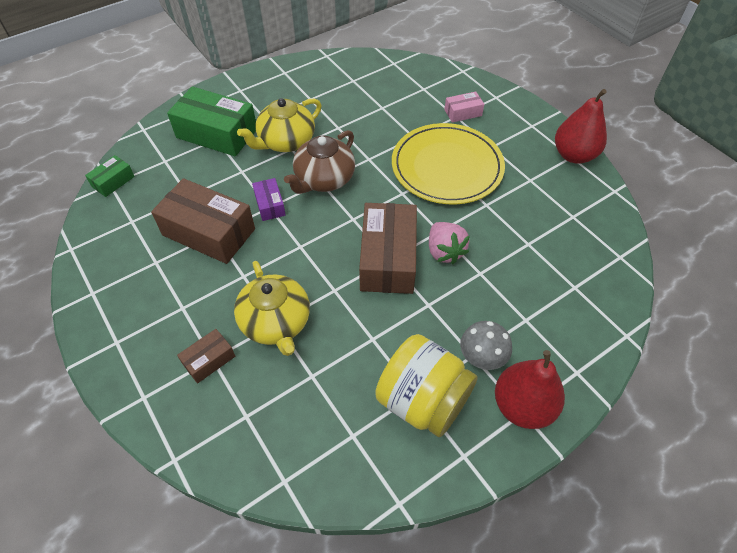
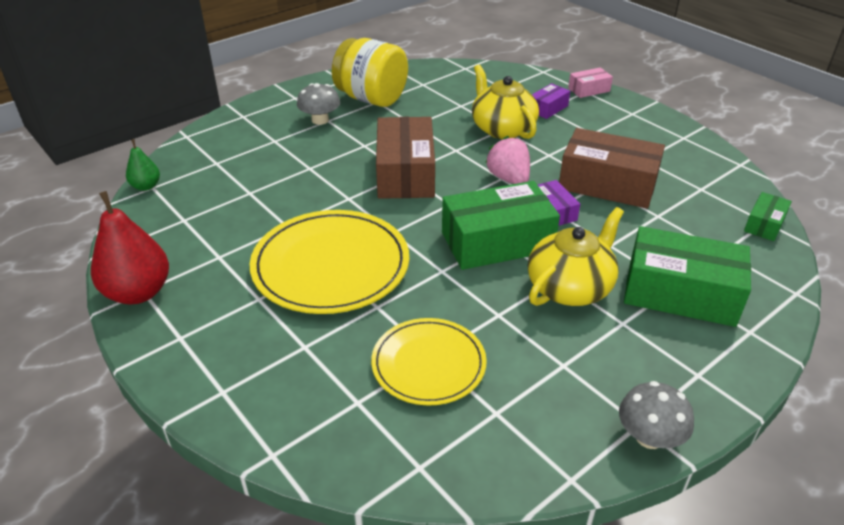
camera: 175 degrees right, 15 degrees down
brown box [177,329,235,383] -> purple box [532,83,570,119]
brown teapot [284,130,355,194] -> green box [442,181,560,270]
pink strawberry [429,222,470,264] -> pink strawberry moved to [485,136,530,184]
pink box [444,92,484,123] -> pink box moved to [568,67,613,98]
red pear [495,350,565,429] -> none
none -> green pear [126,139,160,191]
none -> yellow plate [371,318,487,406]
none -> grey mushroom [619,381,694,449]

